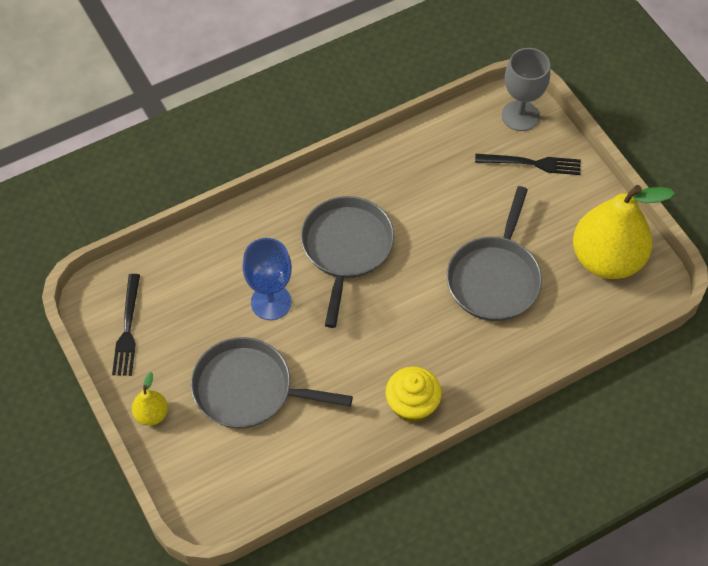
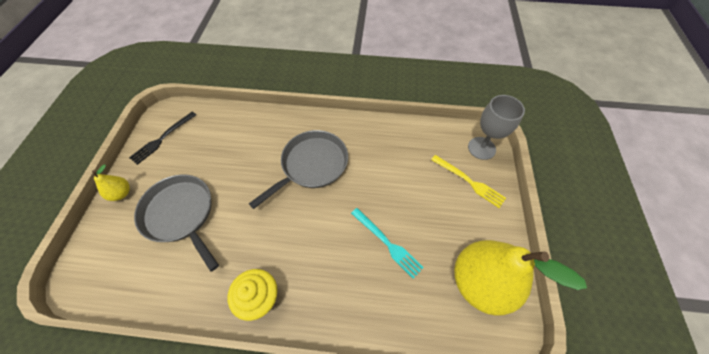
camera: 35 degrees right, 0 degrees up
blue goblet [242,238,292,320] -> none
grey pan [447,186,542,321] -> turquoise fork [351,208,424,279]
black fork [475,154,581,175] -> yellow fork [431,155,506,208]

